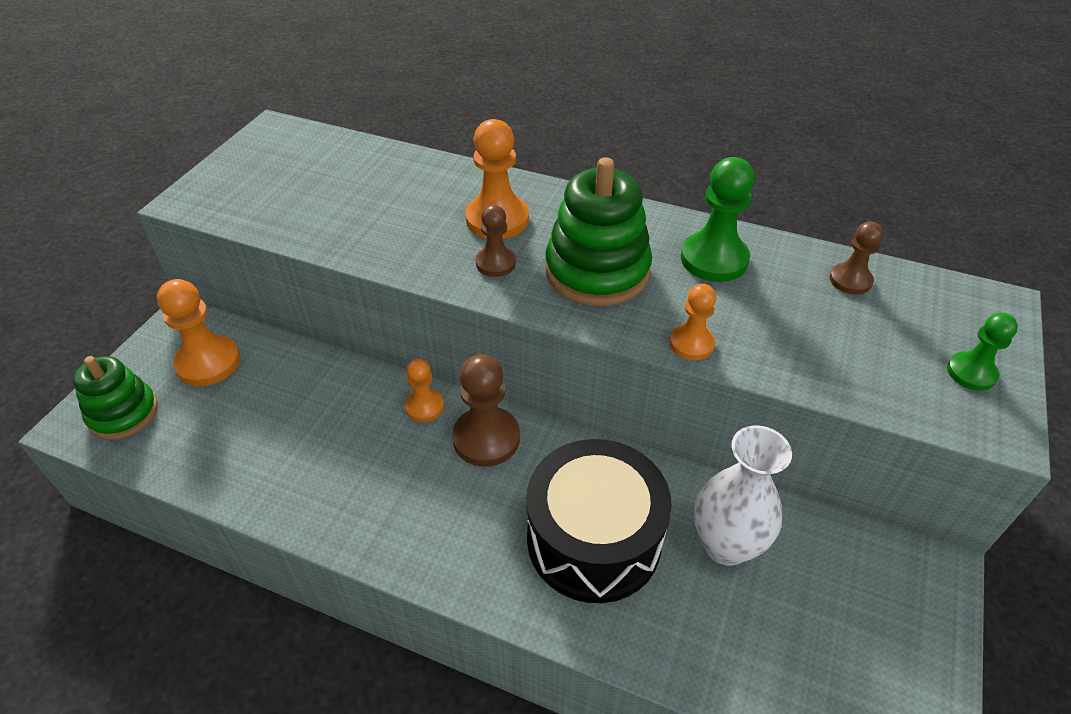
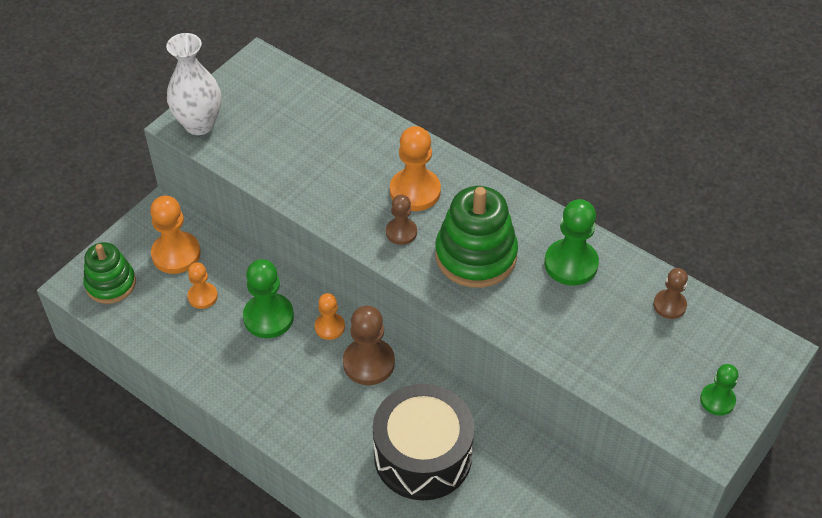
camera: 15 degrees right, 5 degrees up
orange pawn [670,284,716,360] -> orange pawn moved to [187,263,218,309]
white vase [694,425,792,566] -> white vase moved to [166,33,221,135]
none -> green pawn [243,259,294,338]

